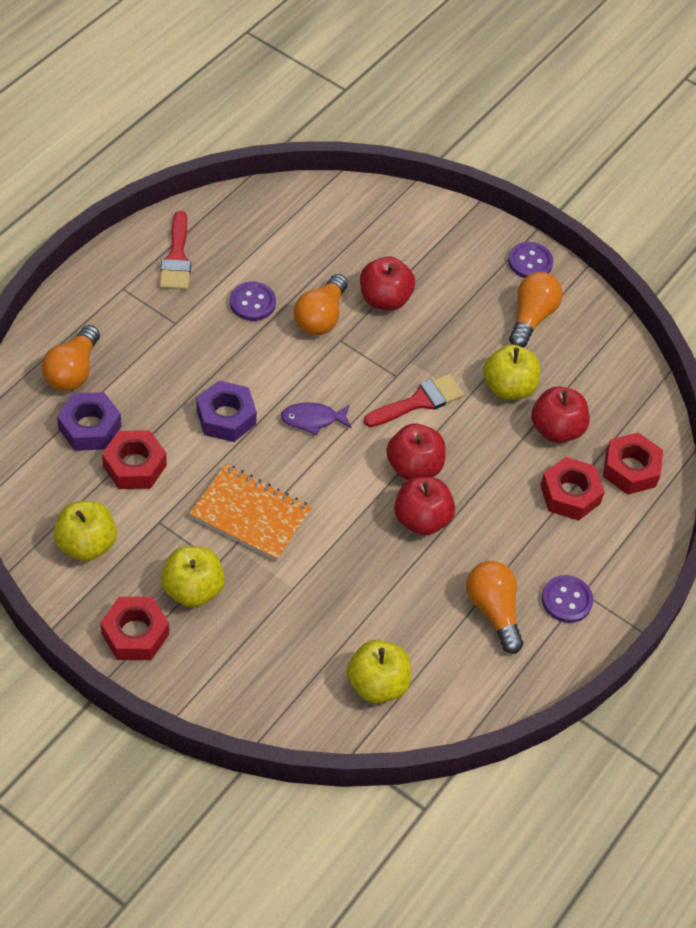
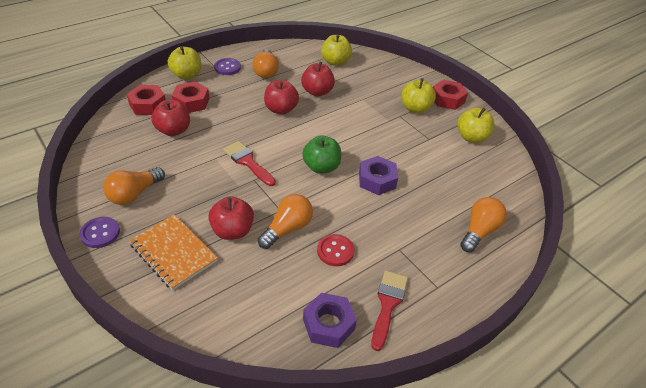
camera: 160 degrees left, 10 degrees down
purple nut [57,392,121,451] -> purple nut moved to [303,293,357,348]
red nut [102,430,167,489] -> none
orange notebook [189,464,312,562] -> orange notebook moved to [129,214,218,290]
purple button [230,282,276,321] -> red button [317,234,354,266]
purple fish [281,402,352,436] -> green apple [302,136,341,174]
red brush [364,373,464,427] -> red brush turned 60 degrees clockwise [223,141,276,186]
red apple [386,424,446,480] -> red apple moved to [301,62,335,97]
yellow apple [483,345,540,400] -> yellow apple moved to [168,47,201,80]

